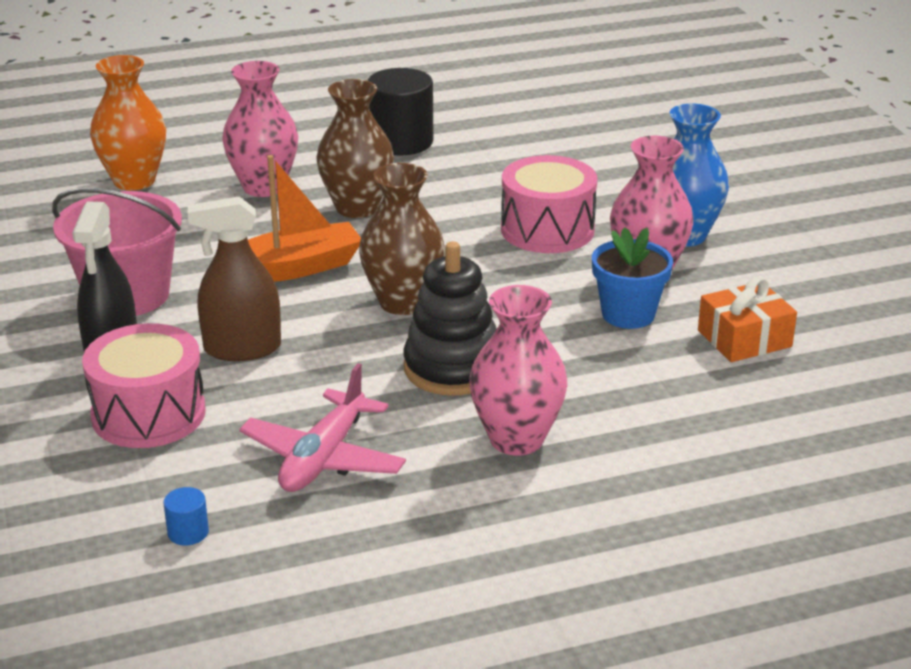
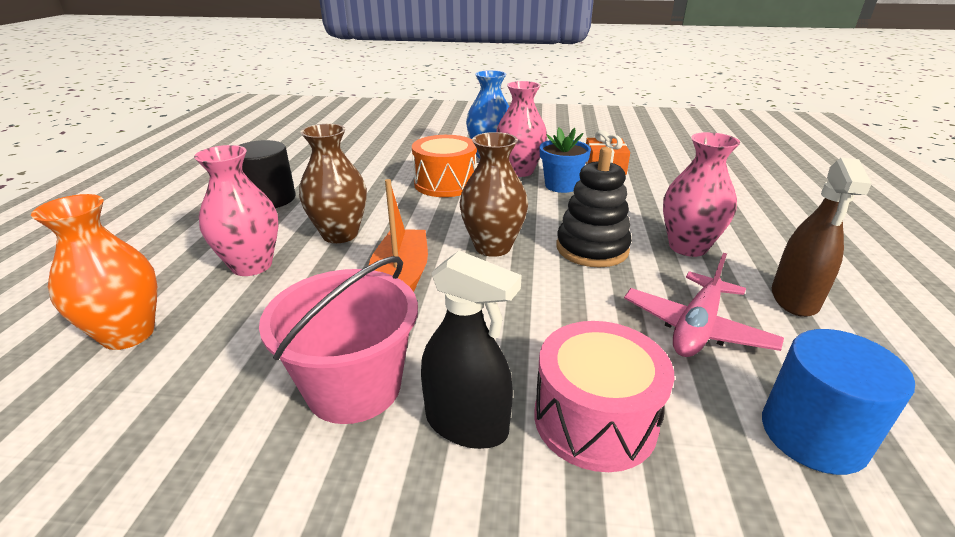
camera: 65 degrees left, 0 degrees up
blue cylinder [163,487,209,545] -> blue cylinder [762,329,915,475], size x2.33
brown spray bottle [188,196,281,361] -> brown spray bottle moved to [772,158,872,317]
pink plane [239,363,406,492] -> pink plane turned 75 degrees clockwise [624,253,784,357]
pink drum [501,155,598,253] -> orange drum [412,135,477,197]

